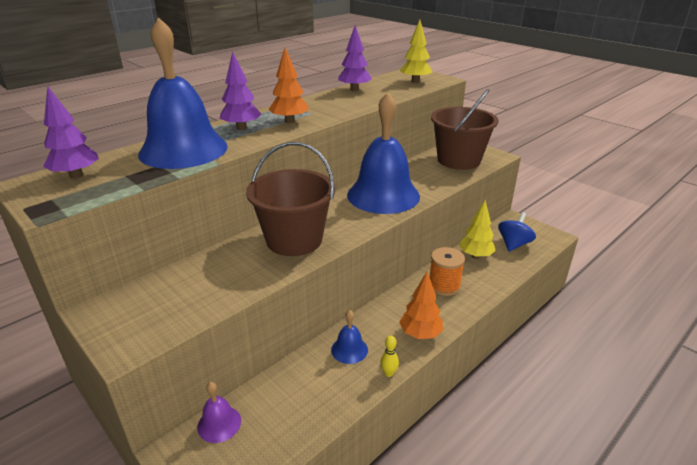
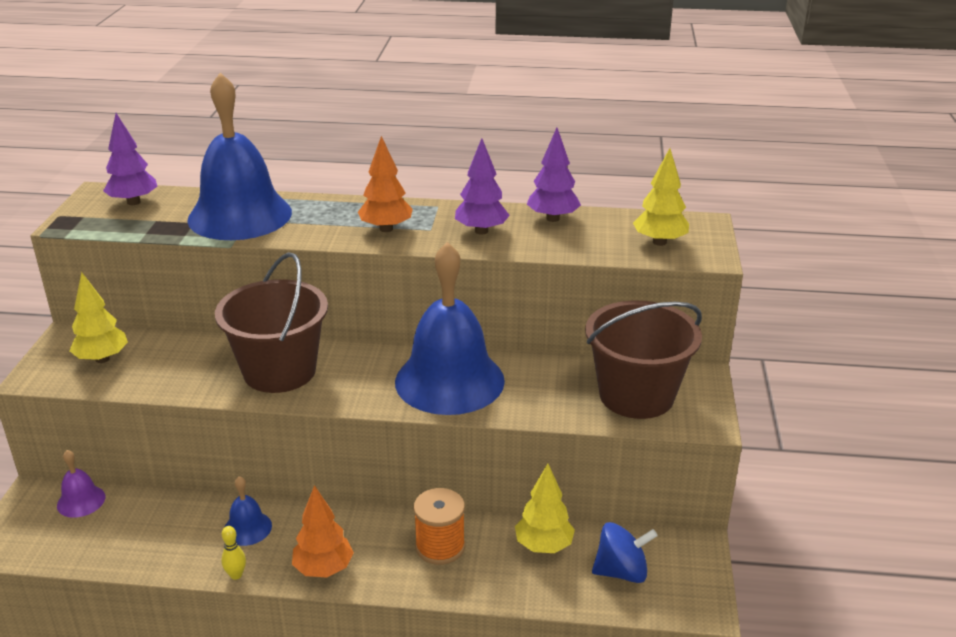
camera: 50 degrees right, 0 degrees up
purple tree [220,51,261,130] -> purple tree moved to [455,138,510,235]
none -> yellow tree [69,272,128,363]

